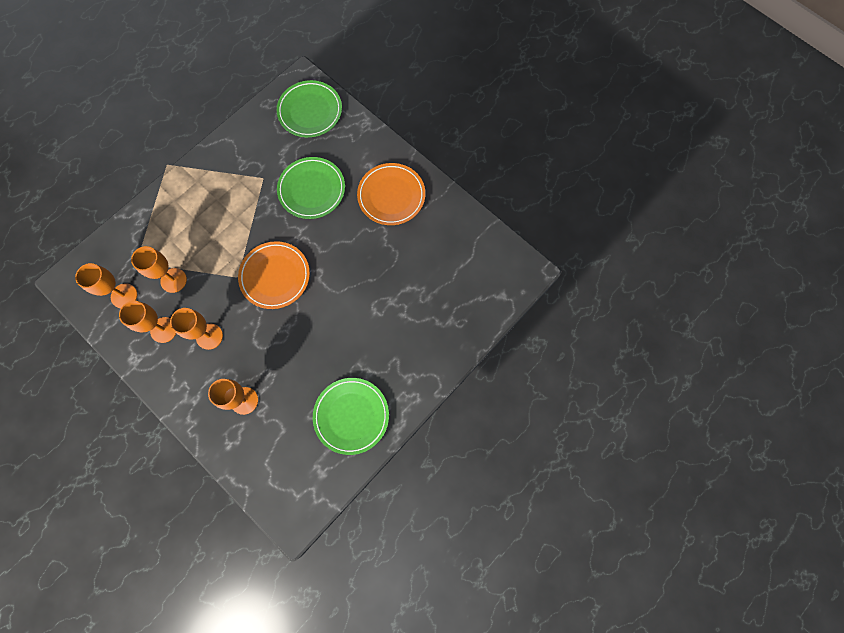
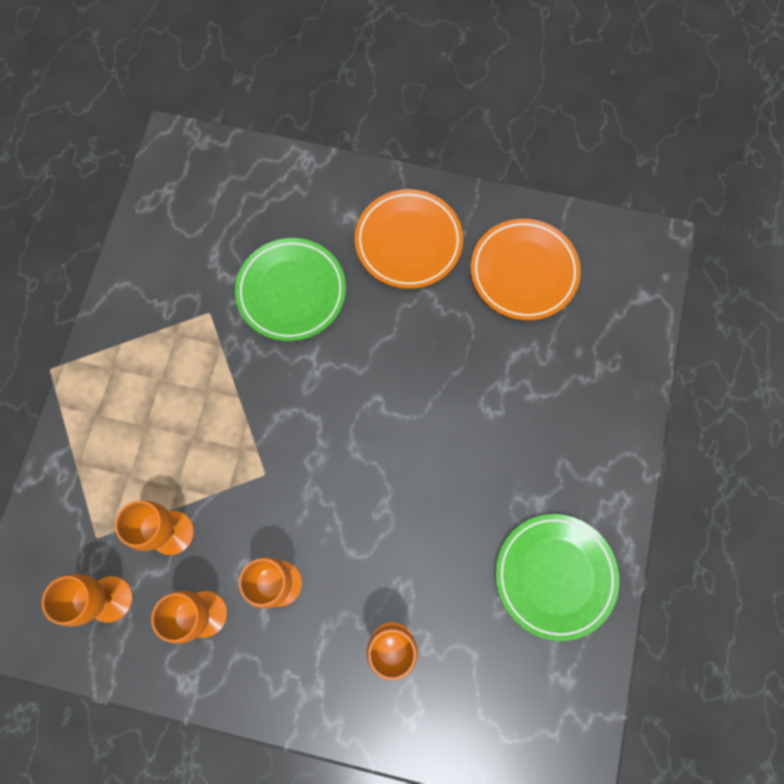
camera: 30 degrees left, 0 degrees up
orange plate [238,241,310,309] -> orange plate moved to [471,219,581,320]
green plate [277,80,342,137] -> none

